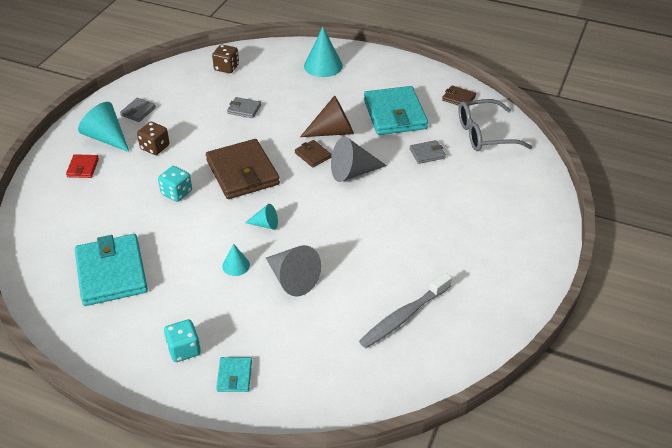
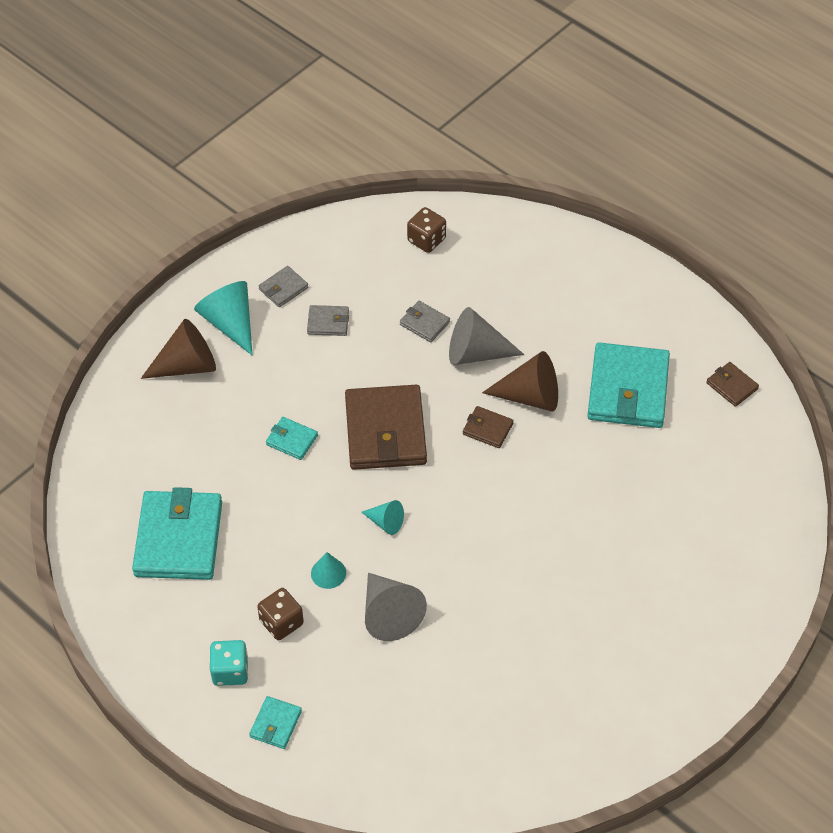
camera: 20 degrees right, 10 degrees up
red wallet [66,154,99,178] -> brown cone [141,319,216,379]
brown dice [137,122,170,155] -> brown dice moved to [257,588,304,640]
turquoise dice [158,166,192,202] -> turquoise wallet [266,417,318,460]
brown wallet [295,140,332,167] -> brown wallet turned 45 degrees counterclockwise [463,406,514,448]
turquoise cone [304,27,343,77] -> none
grey cone [331,137,387,182] -> grey cone moved to [449,307,524,365]
grey toothbrush [359,272,452,348] -> none
grey wallet [410,140,446,164] -> grey wallet moved to [307,305,349,336]
grey glasses [458,99,532,151] -> none

